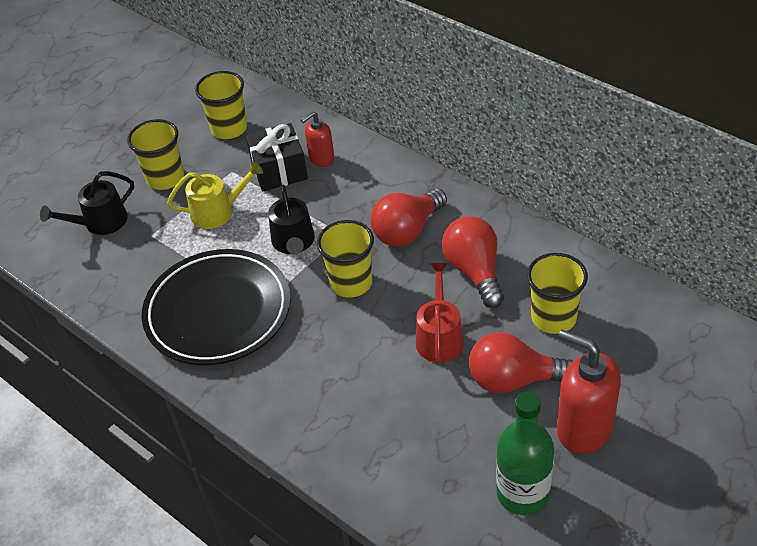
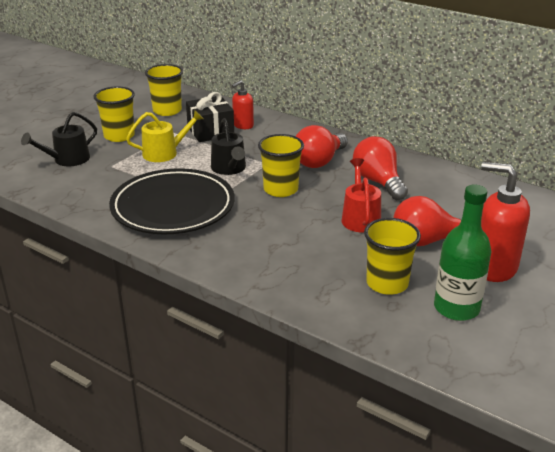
camera: 10 degrees left, 15 degrees down
yellow cup [527,253,588,334] -> yellow cup moved to [364,218,421,295]

